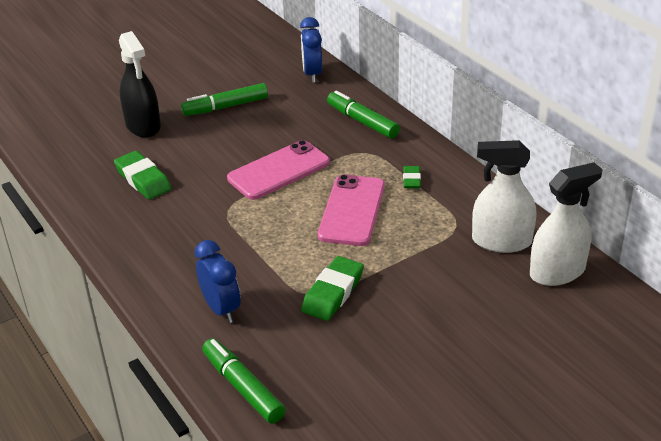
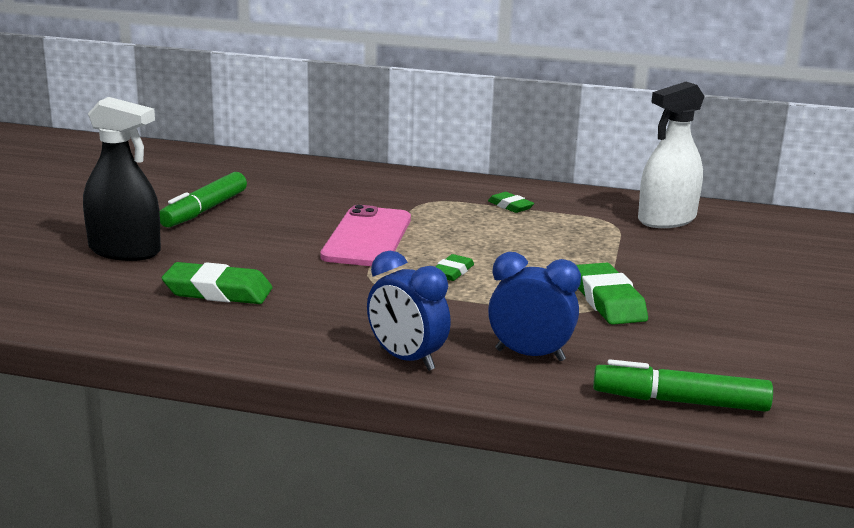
camera: 45 degrees left, 15 degrees down
blue clock [300,17,322,83] -> blue clock moved to [367,251,451,371]
pink phone [318,174,385,246] -> none
green marker [327,91,400,139] -> none
white spray bottle [530,162,603,286] -> none
none -> green eraser [435,254,474,281]

